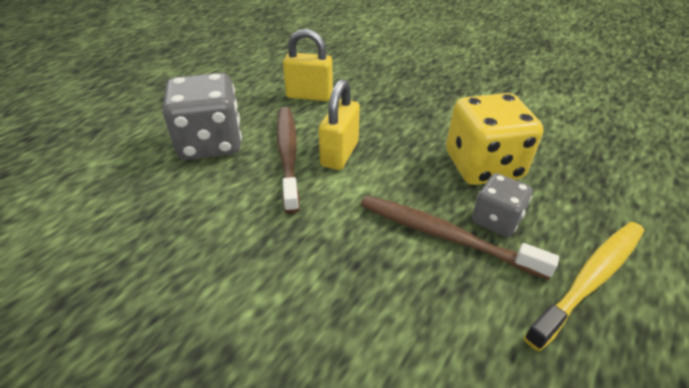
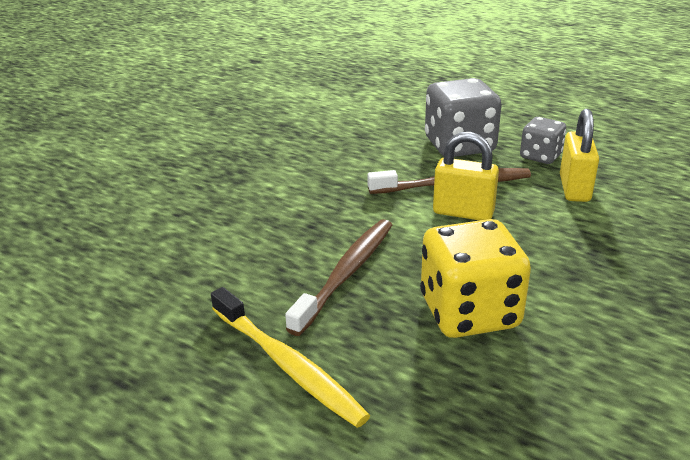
camera: 90 degrees right, 10 degrees down
grey dice [472,173,533,237] -> grey dice moved to [520,117,566,164]

